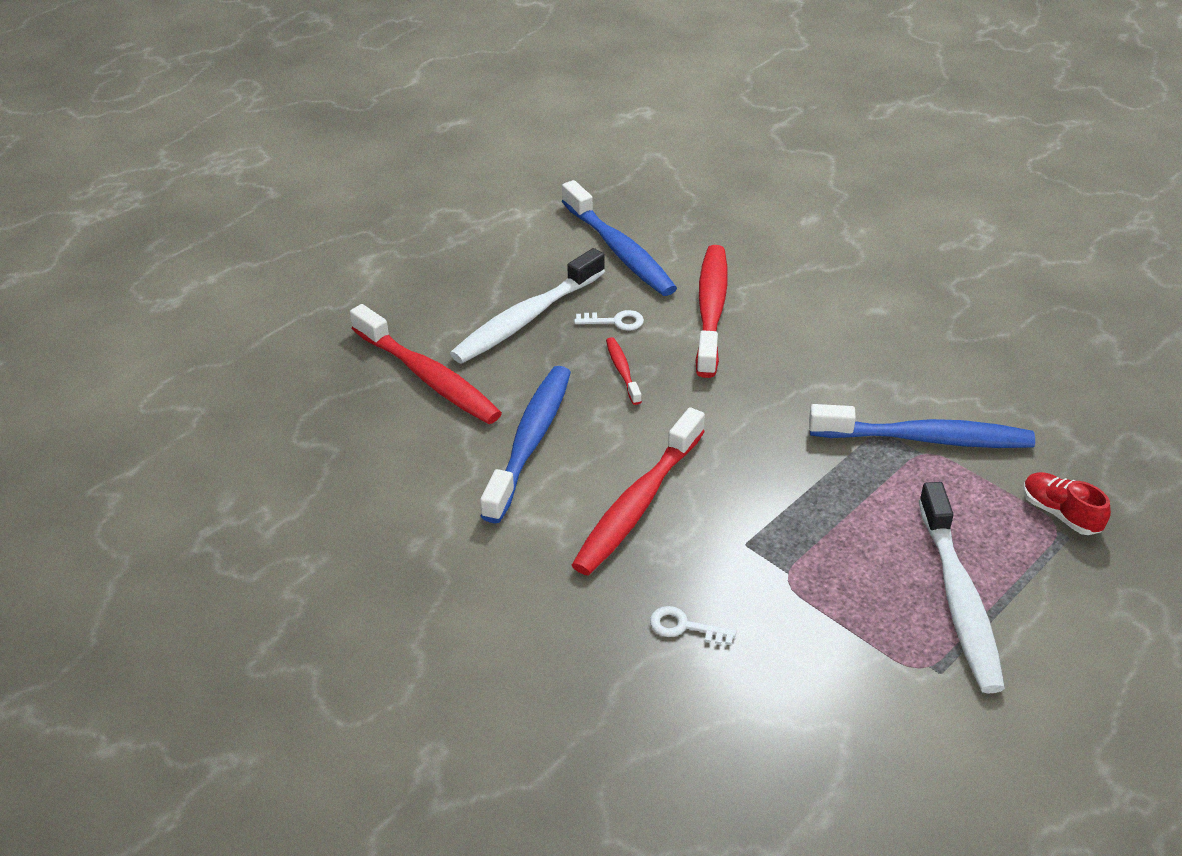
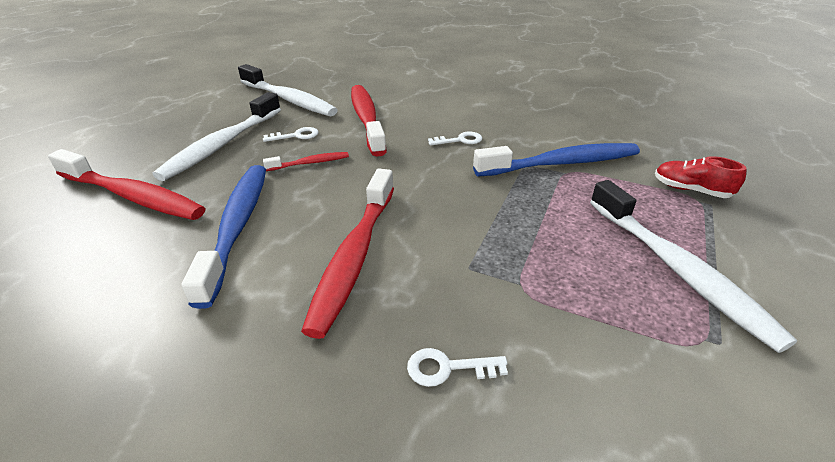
camera: 20 degrees left, 5 degrees down
blue toothbrush [562,180,677,296] -> white toothbrush [238,64,338,116]
red toothbrush [606,337,642,405] -> red toothbrush turned 105 degrees clockwise [263,152,349,171]
none -> white key [428,131,482,146]

